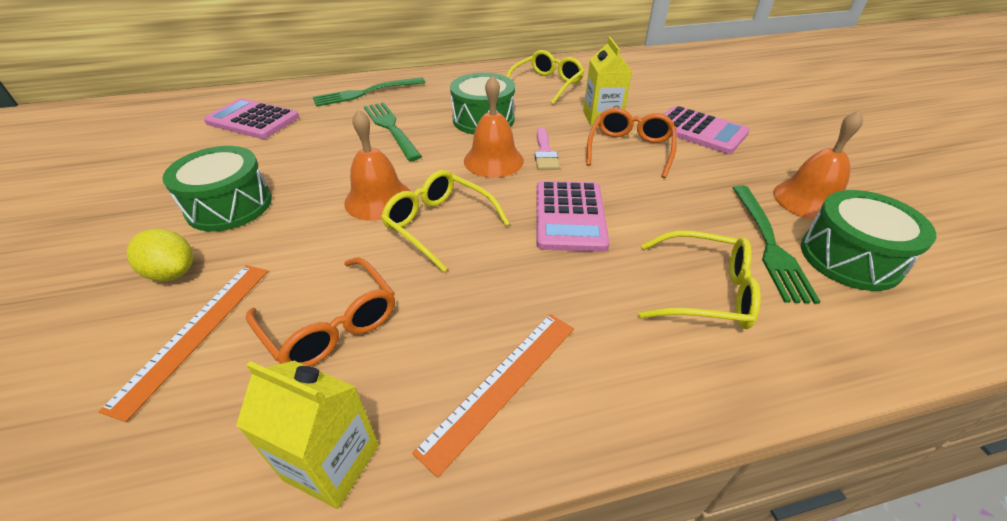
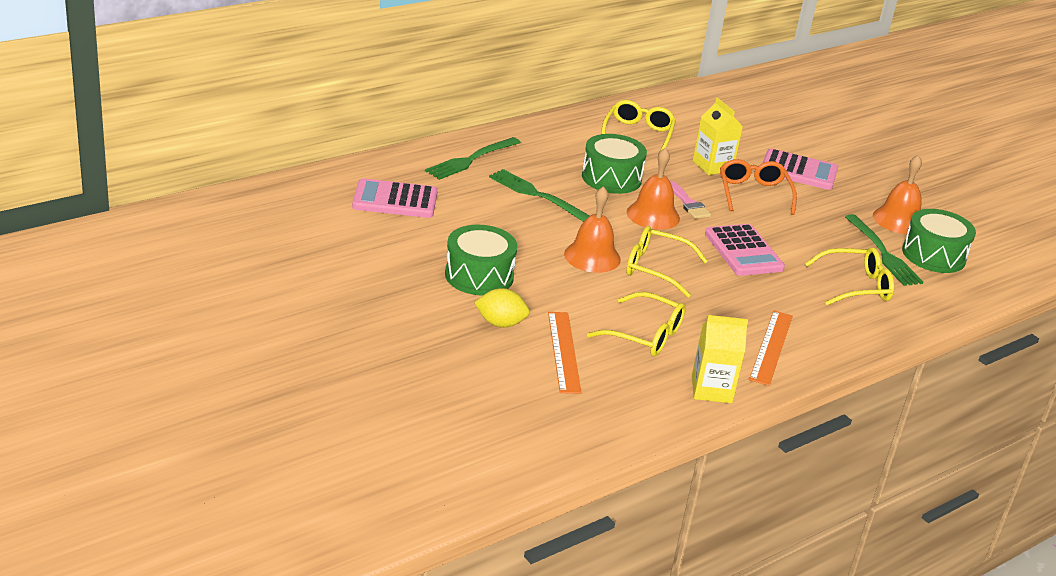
camera: 25 degrees left, 10 degrees down
orange glasses [246,257,395,367] -> yellow glasses [587,292,686,357]

